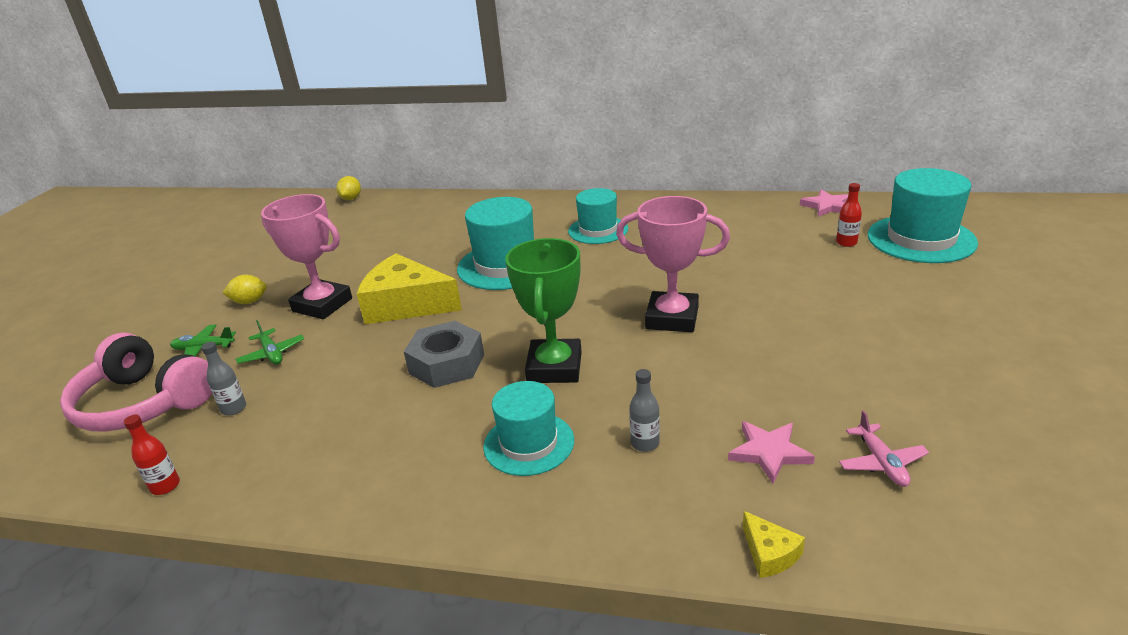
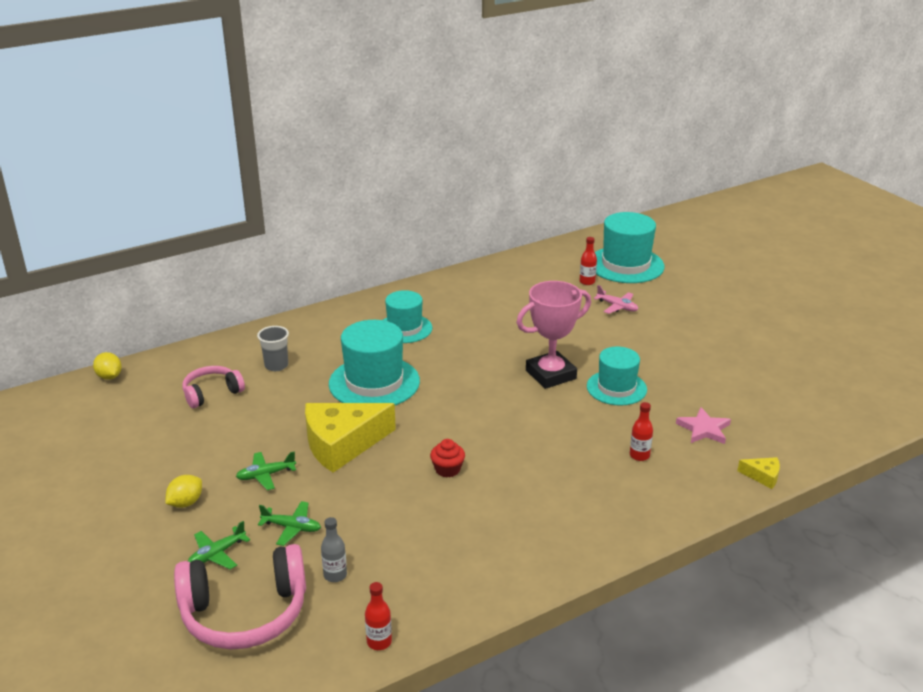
camera: 45 degrees left, 0 degrees up
pink trophy [261,194,352,319] -> green plane [236,451,296,490]
grey nut [404,321,484,388] -> red cupcake [430,439,465,478]
turquoise hat [483,381,574,476] -> turquoise hat moved to [587,347,647,406]
green trophy [505,238,582,383] -> none
grey bottle [629,369,660,452] -> red bottle [630,402,653,461]
pink star [800,189,848,217] -> none
pink plane [839,410,929,487] -> pink plane moved to [594,285,638,314]
none -> pink headphones [183,366,245,408]
none -> grey cup [257,326,289,371]

